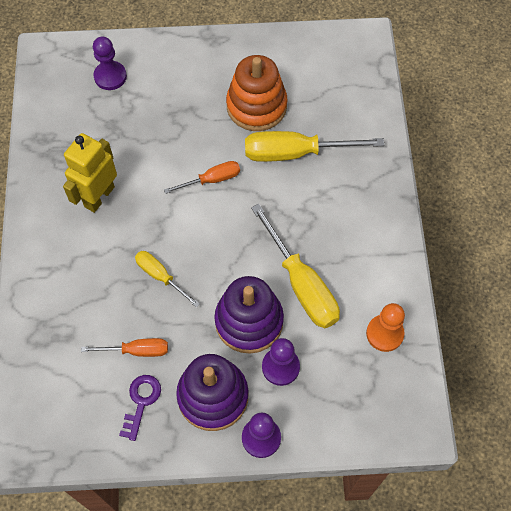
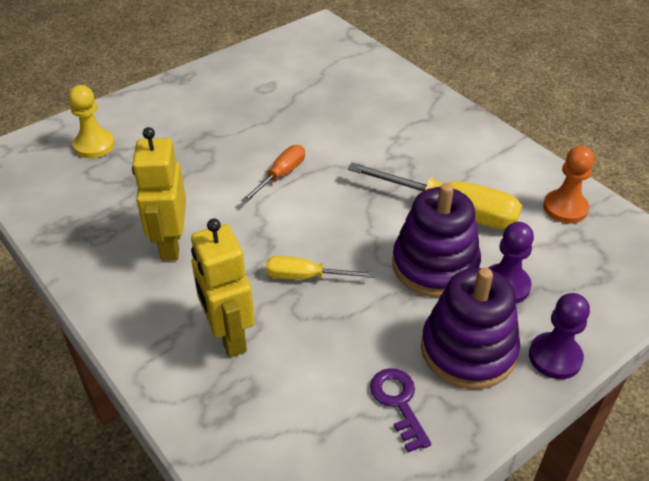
camera: 35 degrees left, 20 degrees down
orange screwdriver [81,338,168,357] -> none
purple pawn [93,37,127,90] -> yellow pawn [69,85,115,158]
orange stacking toy [226,55,287,131] -> none
yellow screwdriver [245,131,384,162] -> none
none -> yellow robot [191,219,255,357]

